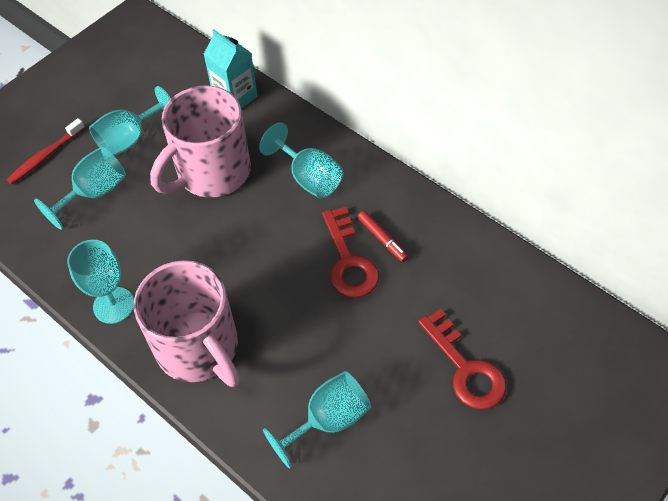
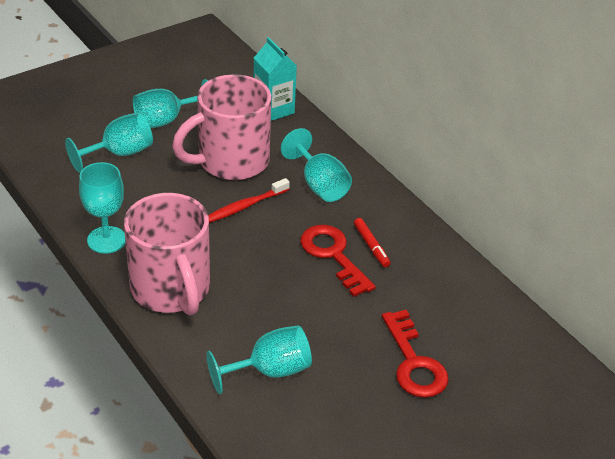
camera: 10 degrees right, 15 degrees down
red toothbrush [7,118,85,184] -> red toothbrush moved to [208,178,290,223]
red key [322,207,379,298] -> red key turned 150 degrees clockwise [300,225,376,297]

